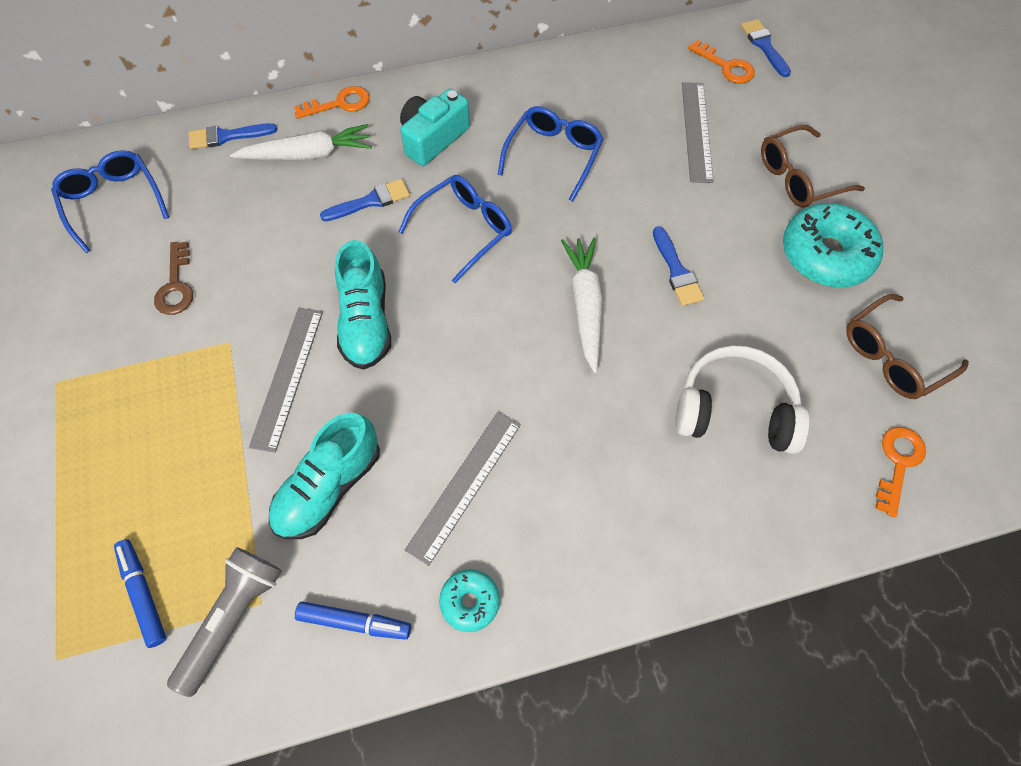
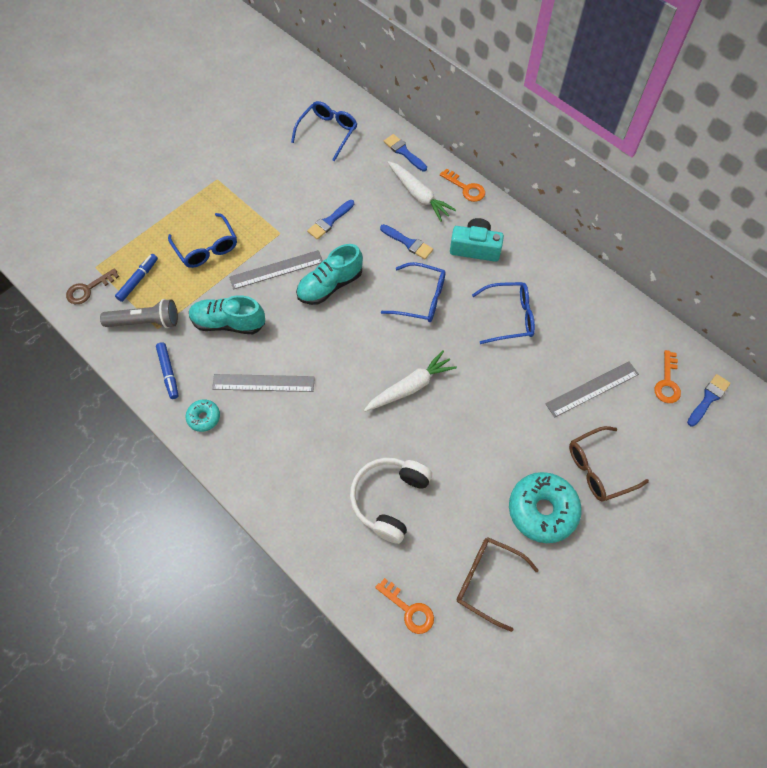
camera: 60 degrees right, 0 degrees up
brown key [154,242,193,315] -> brown key moved to [66,268,119,304]
blue brush [653,226,705,306] -> blue brush moved to [307,200,354,240]
white headphones [675,346,810,454] -> white headphones turned 135 degrees counterclockwise [350,458,432,544]
brown glasses [761,125,865,208] -> brown glasses turned 60 degrees counterclockwise [569,426,649,502]
orange key [876,427,926,518] -> orange key turned 45 degrees clockwise [375,578,434,634]
none -> blue glasses [168,213,237,268]

